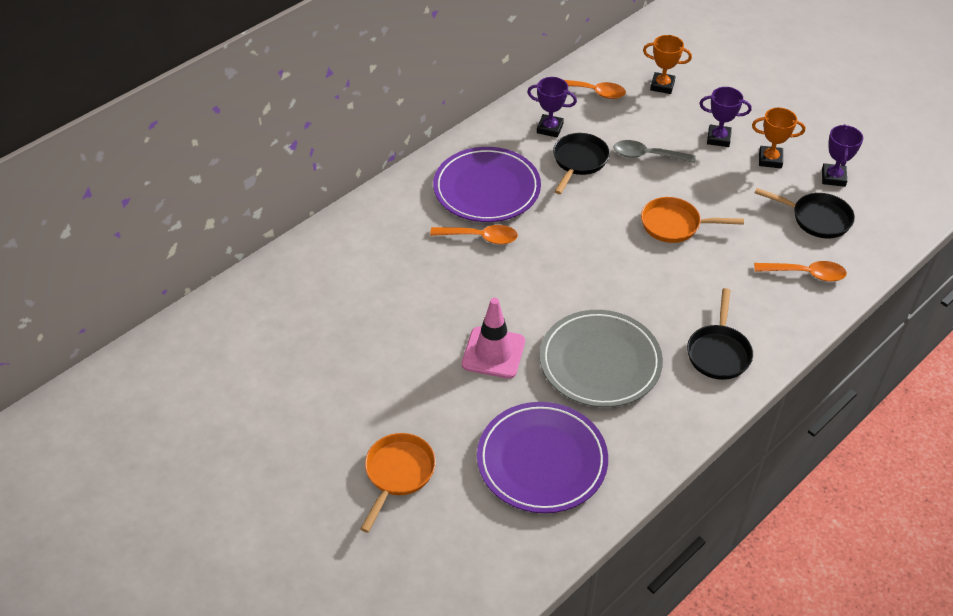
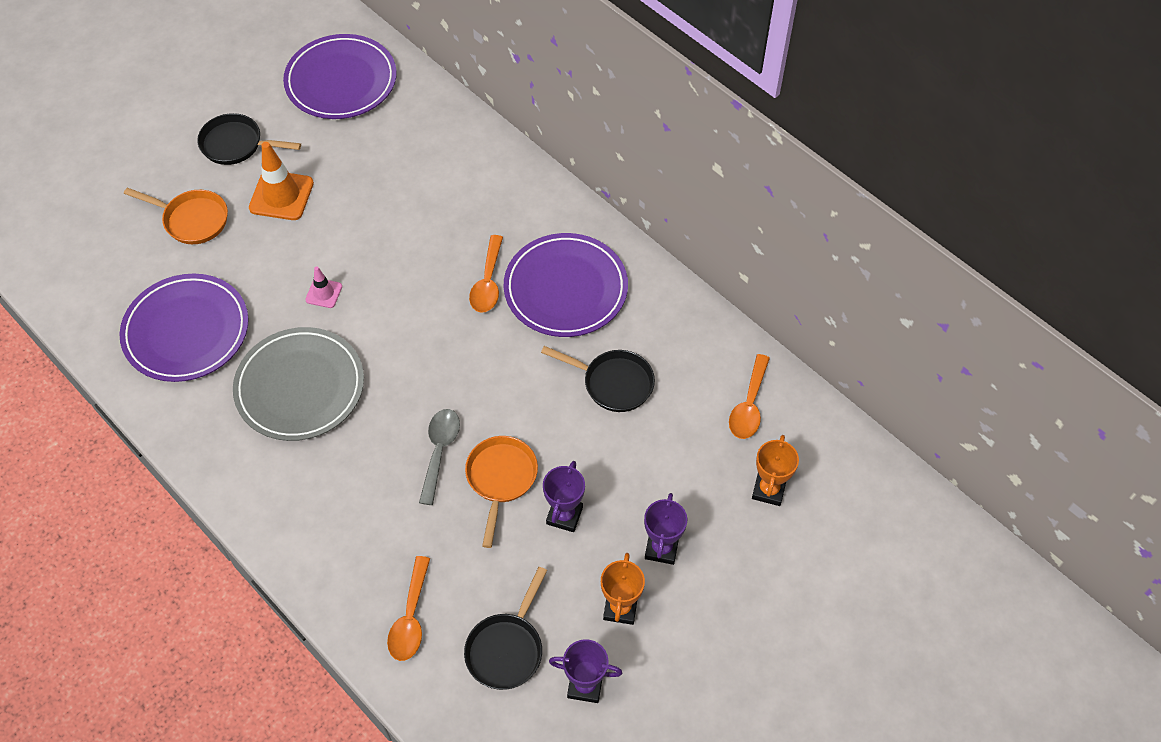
camera: 90 degrees right, 10 degrees up
pink traffic cone [462,298,525,379] -> pink traffic cone [305,266,342,308], size x0.54
purple trophy [527,77,577,137] -> purple trophy moved to [543,461,585,532]
grey spoon [613,140,696,163] -> grey spoon moved to [419,409,460,505]
black pan [687,288,753,380] -> black pan moved to [197,113,301,165]
none -> orange traffic cone [249,142,314,220]
none -> purple plate [283,34,397,119]

